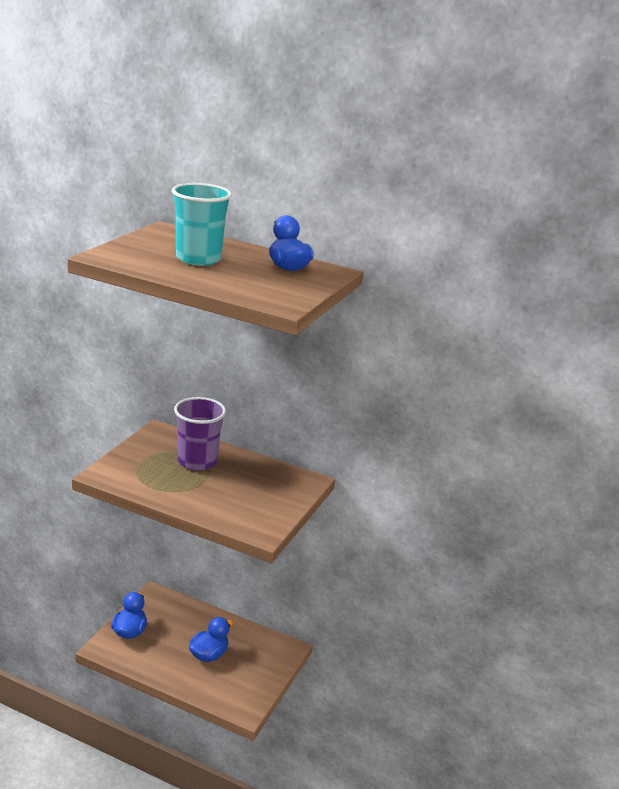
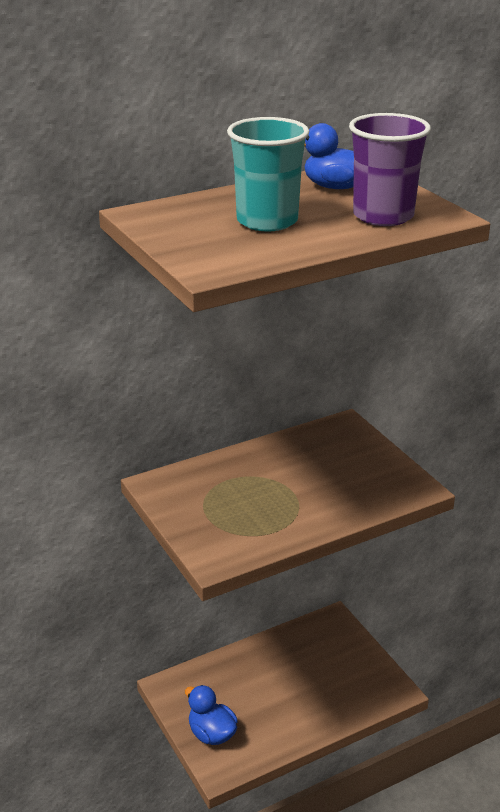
camera: 50 degrees left, 5 degrees up
purple cup [174,397,226,471] -> purple cup moved to [349,113,431,226]
blue duck [189,617,234,662] -> none

